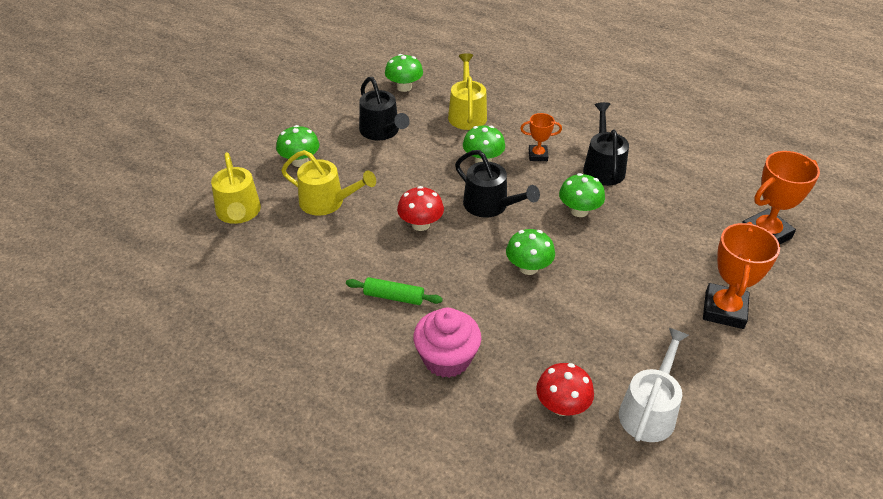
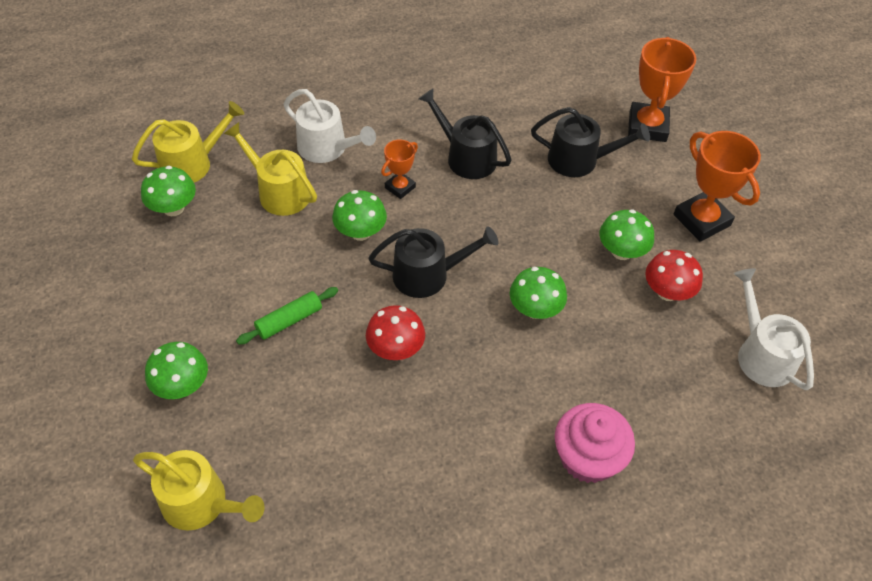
camera: 50 degrees left, 10 degrees up
yellow watering can [281,150,376,216] -> yellow watering can moved to [132,101,244,182]
green rolling pin [346,277,443,305] -> green rolling pin moved to [236,287,338,345]
black watering can [359,77,410,140] -> black watering can moved to [531,107,650,177]
red mushroom [536,363,594,416] -> red mushroom moved to [645,250,703,301]
green mushroom [559,173,605,217] -> green mushroom moved to [599,209,654,260]
none -> white watering can [283,89,376,163]

